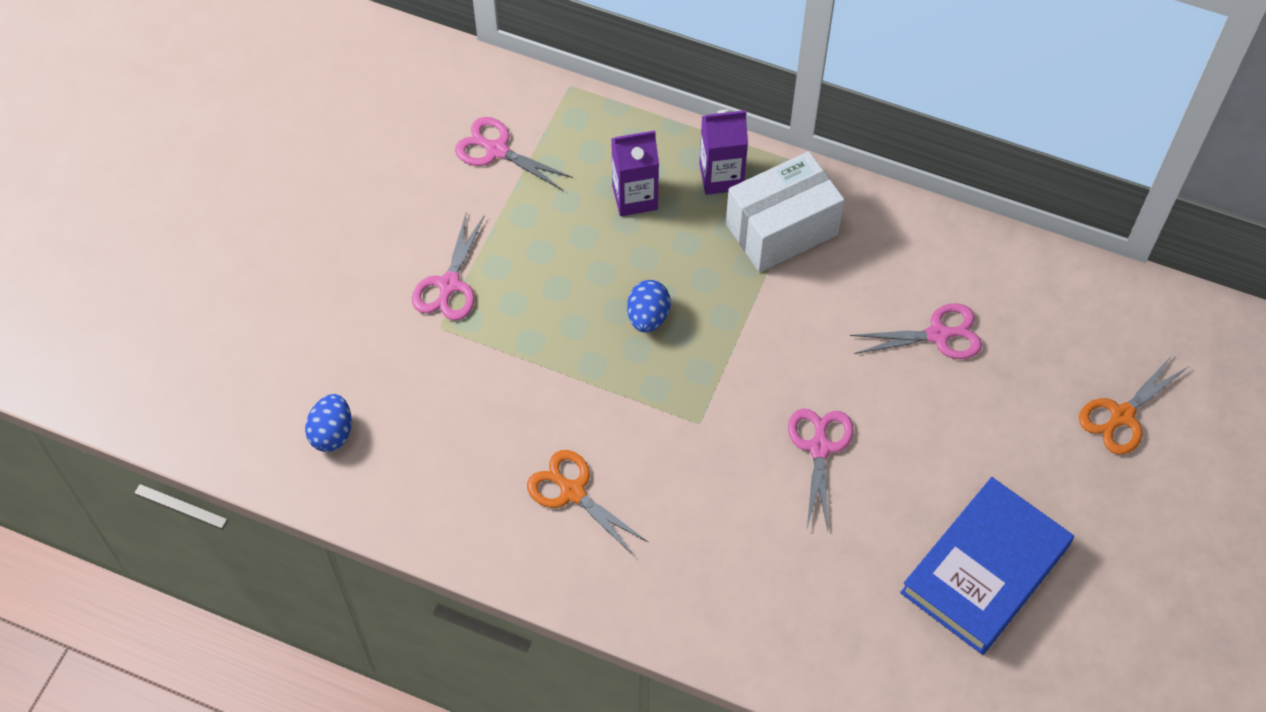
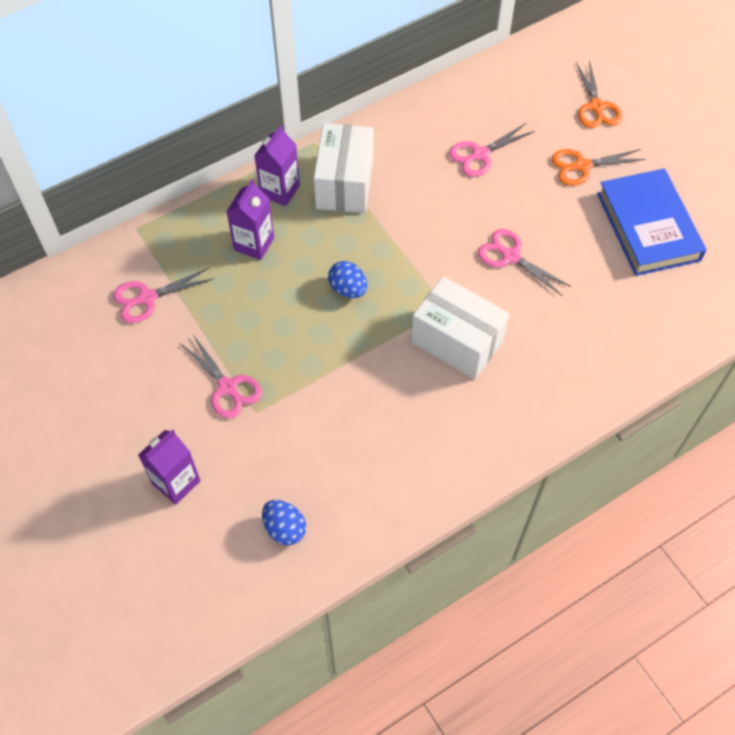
camera: 55 degrees left, 0 degrees up
orange scissors [527,450,648,556] -> orange scissors moved to [552,149,646,186]
pink scissors [850,303,982,359] -> pink scissors turned 150 degrees counterclockwise [449,123,535,177]
none -> purple carton [138,429,201,505]
none -> white box [411,277,509,379]

